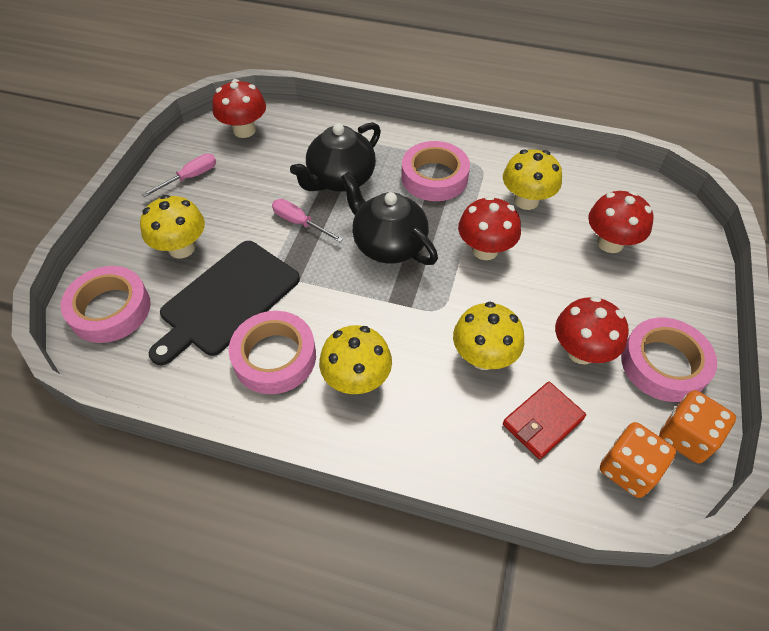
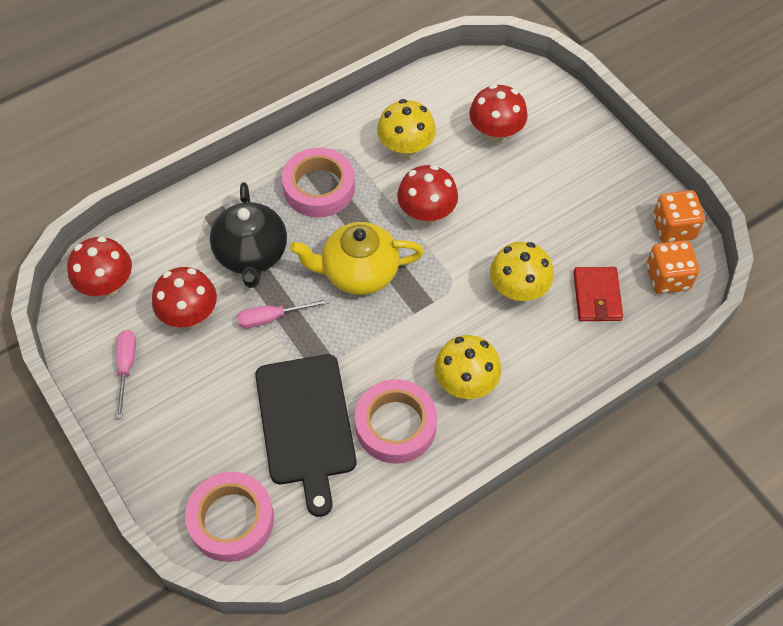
camera: 50 degrees left, 5 degrees up
yellow mushroom [140,195,205,259] -> none
black teapot [341,172,438,265] -> yellow teapot [290,222,424,295]
red mushroom [555,296,629,364] -> red mushroom moved to [152,267,217,328]
pink tape [621,318,717,402] -> none

